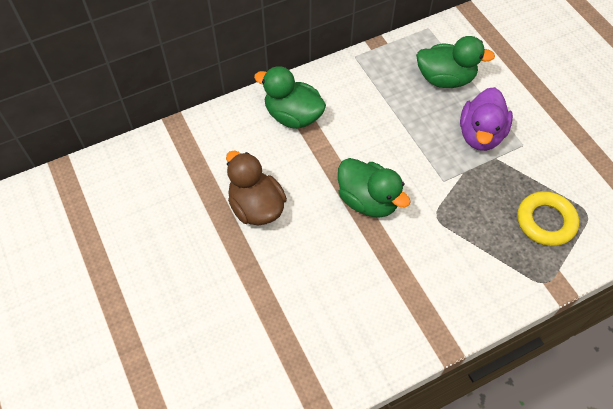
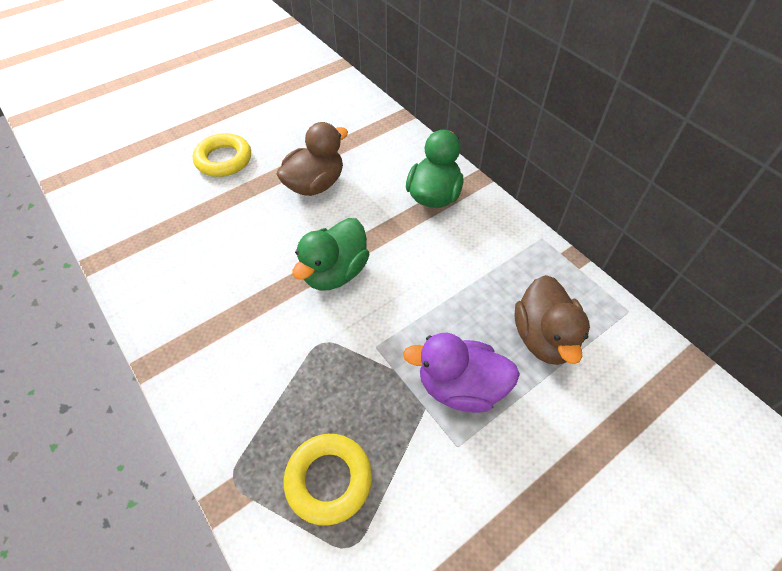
camera: 80 degrees right, 5 degrees down
green duck [416,36,495,88] -> brown duck [514,275,590,365]
none -> yellow ring [193,133,251,177]

